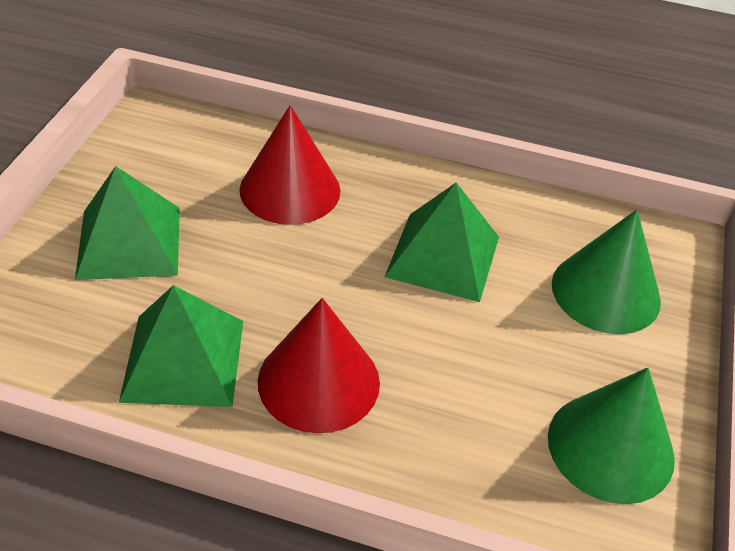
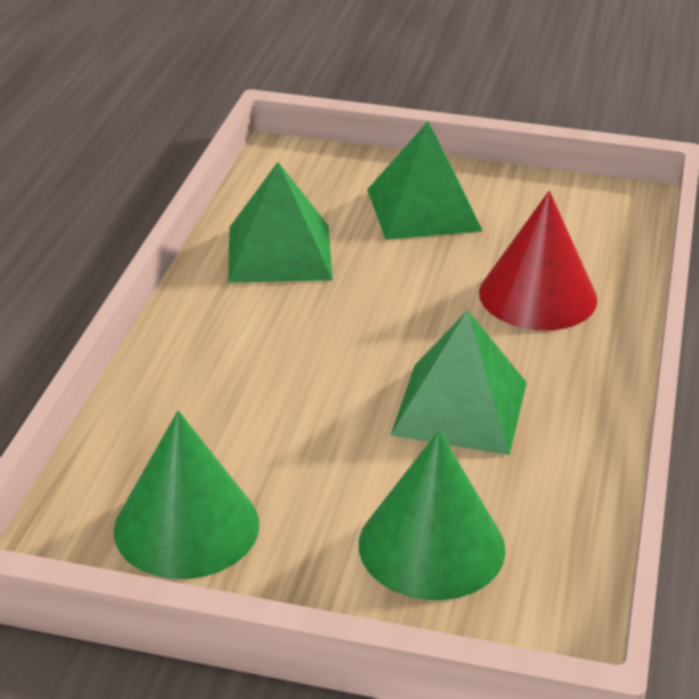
camera: 90 degrees right, 10 degrees down
red cone [258,298,380,433] -> none

